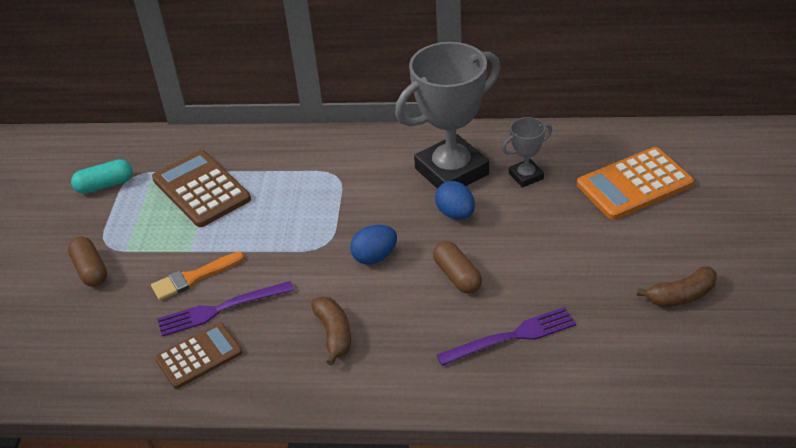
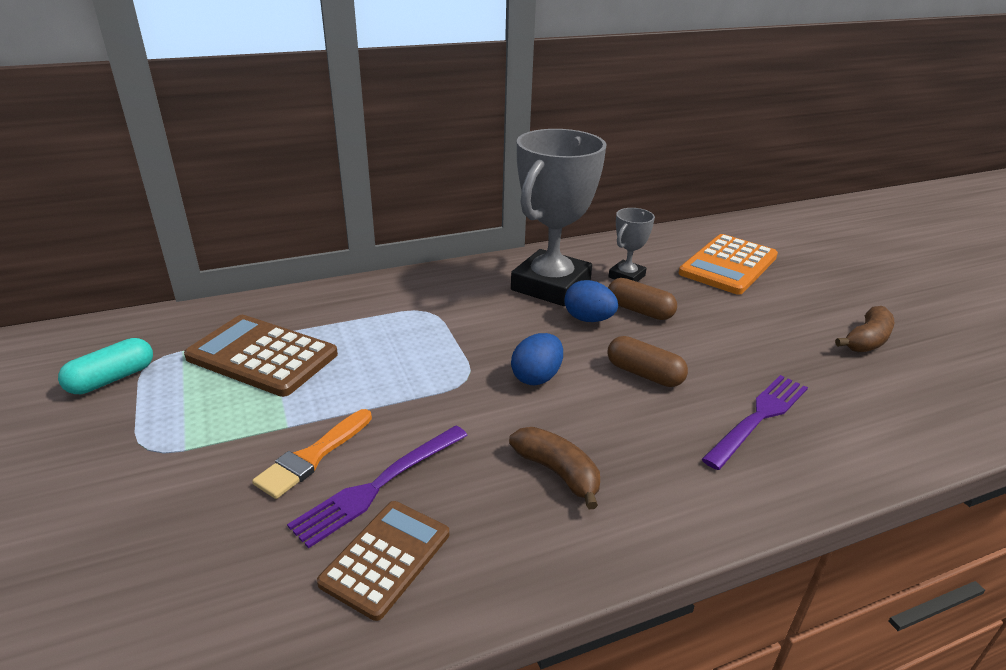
camera: 30 degrees left, 10 degrees down
brown capsule [68,237,107,287] -> brown capsule moved to [608,278,677,320]

